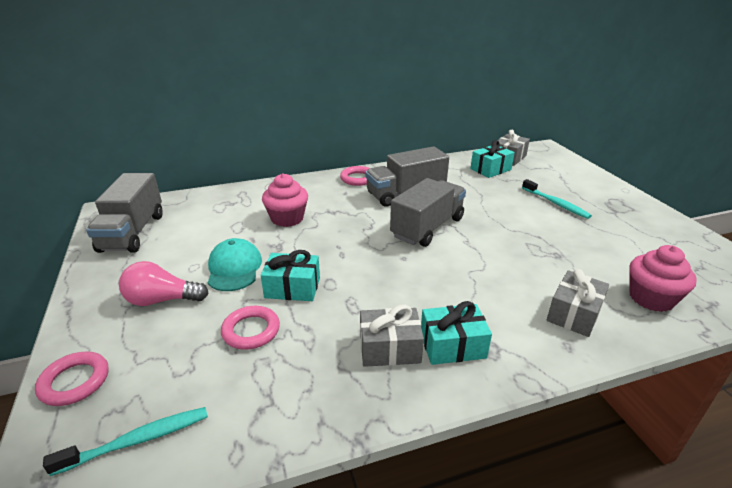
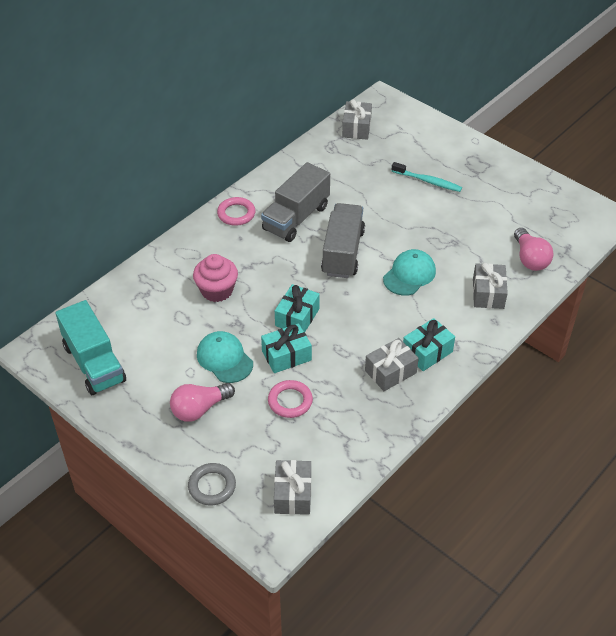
camera: 30 degrees left, 15 degrees up
pink ring [35,351,109,406] -> grey ring [188,463,236,506]
turquoise toothbrush [43,407,208,476] -> grey gift [274,460,311,515]
grey truck [86,173,163,253] -> turquoise truck [56,300,126,395]
turquoise gift [470,140,515,178] -> turquoise gift moved to [275,284,320,332]
pink cupcake [629,245,697,312] -> pink light bulb [514,228,553,271]
none -> turquoise cap [383,249,436,296]

